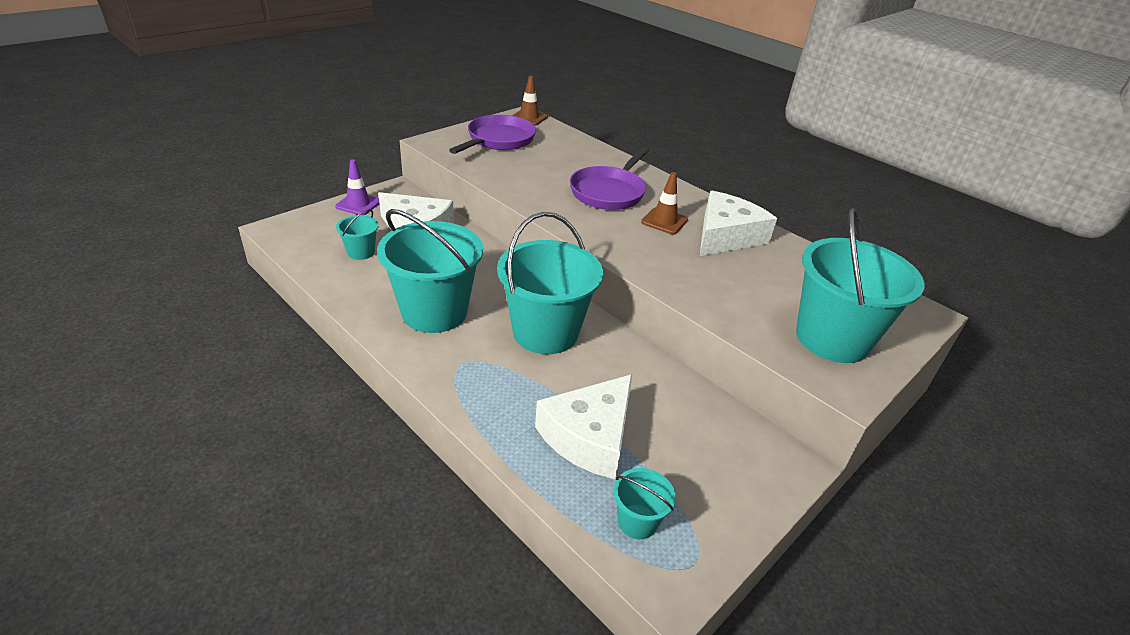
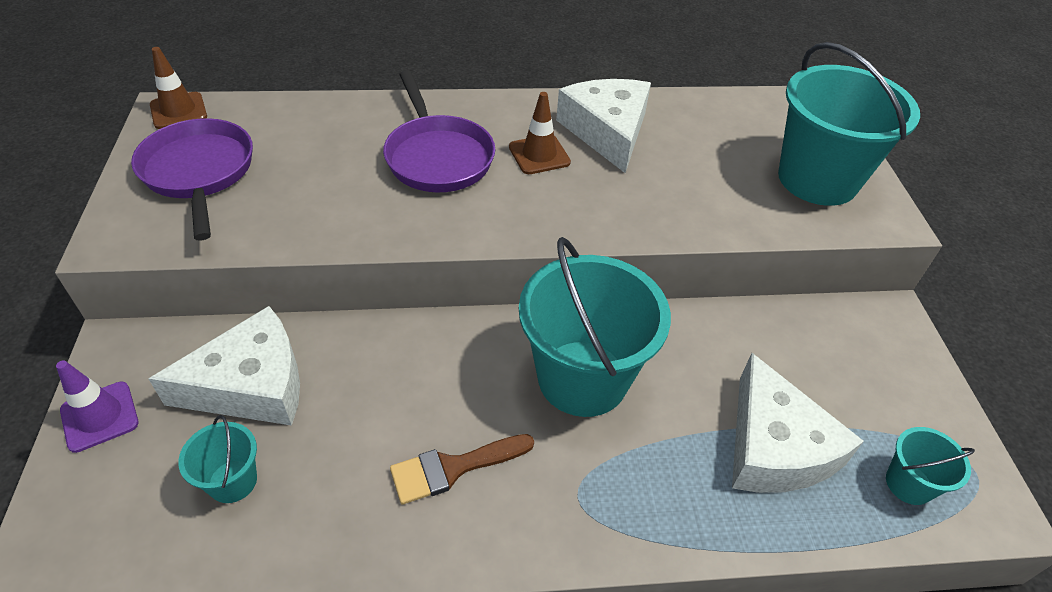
camera: 50 degrees left, 10 degrees up
turquoise bucket [377,209,483,333] -> brown brush [390,434,534,505]

